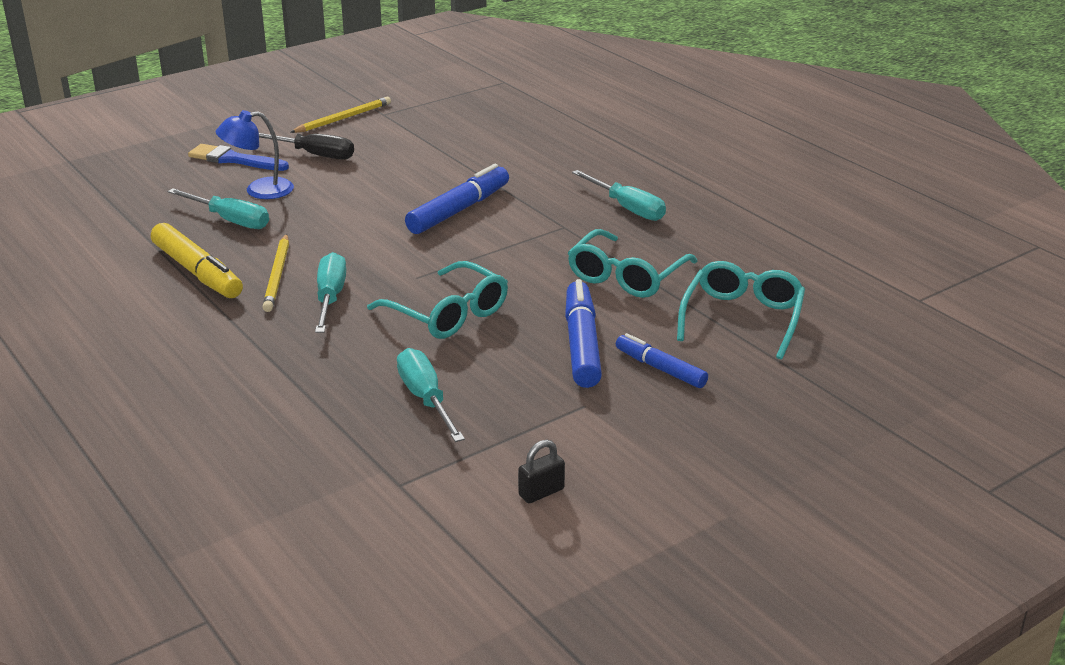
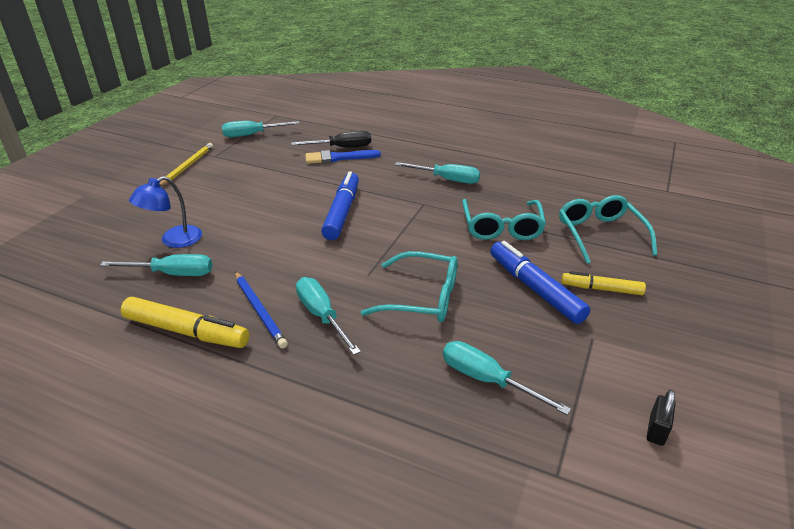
camera: 30 degrees left, 5 degrees up
blue brush [188,144,289,171] -> blue brush moved to [305,150,381,164]
black screwdriver [259,133,354,160] -> black screwdriver moved to [291,131,371,147]
yellow pencil [262,234,289,312] -> blue pencil [235,272,288,349]
blue marker [616,333,708,388] -> yellow marker [561,271,646,295]
none -> turquoise screwdriver [222,121,300,137]

